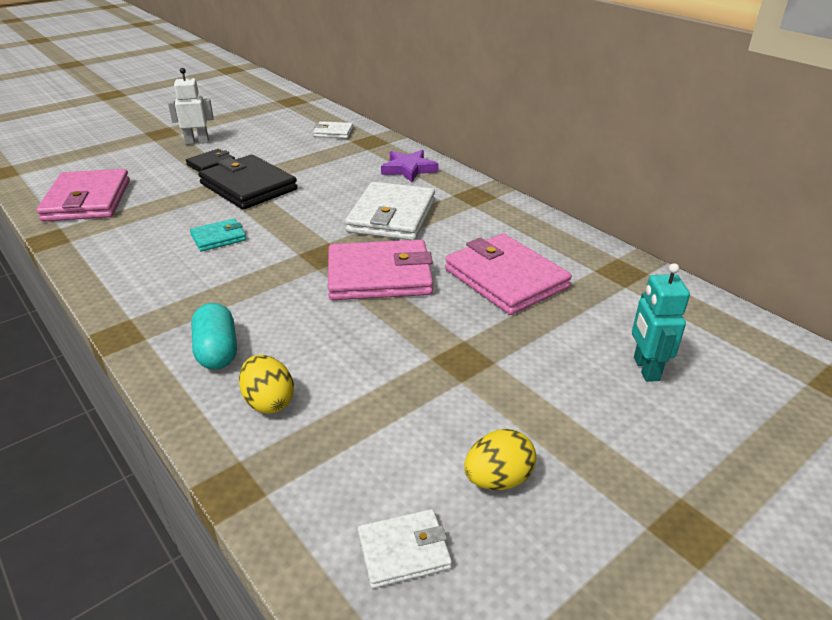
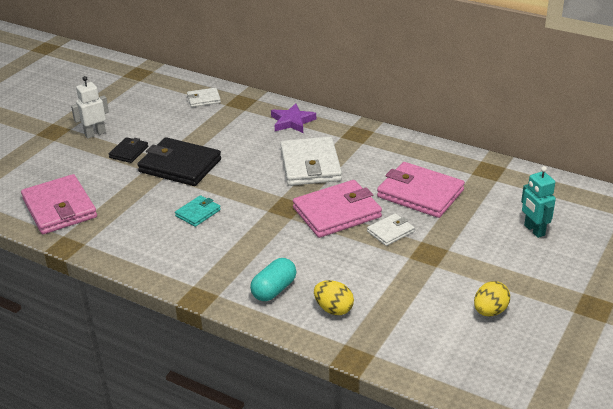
camera: 20 degrees left, 0 degrees up
turquoise capsule [191,303,237,370] -> turquoise capsule turned 75 degrees clockwise [250,258,296,301]
white wallet [358,509,452,589] -> white wallet moved to [367,214,415,246]

